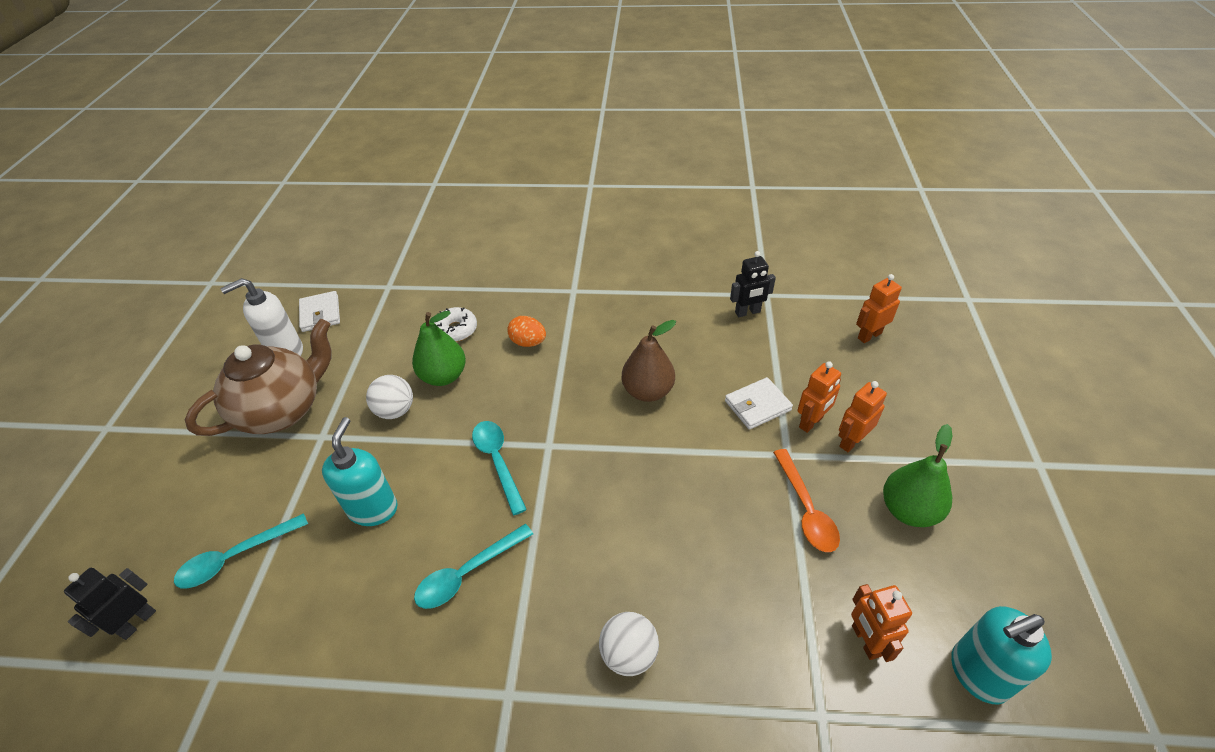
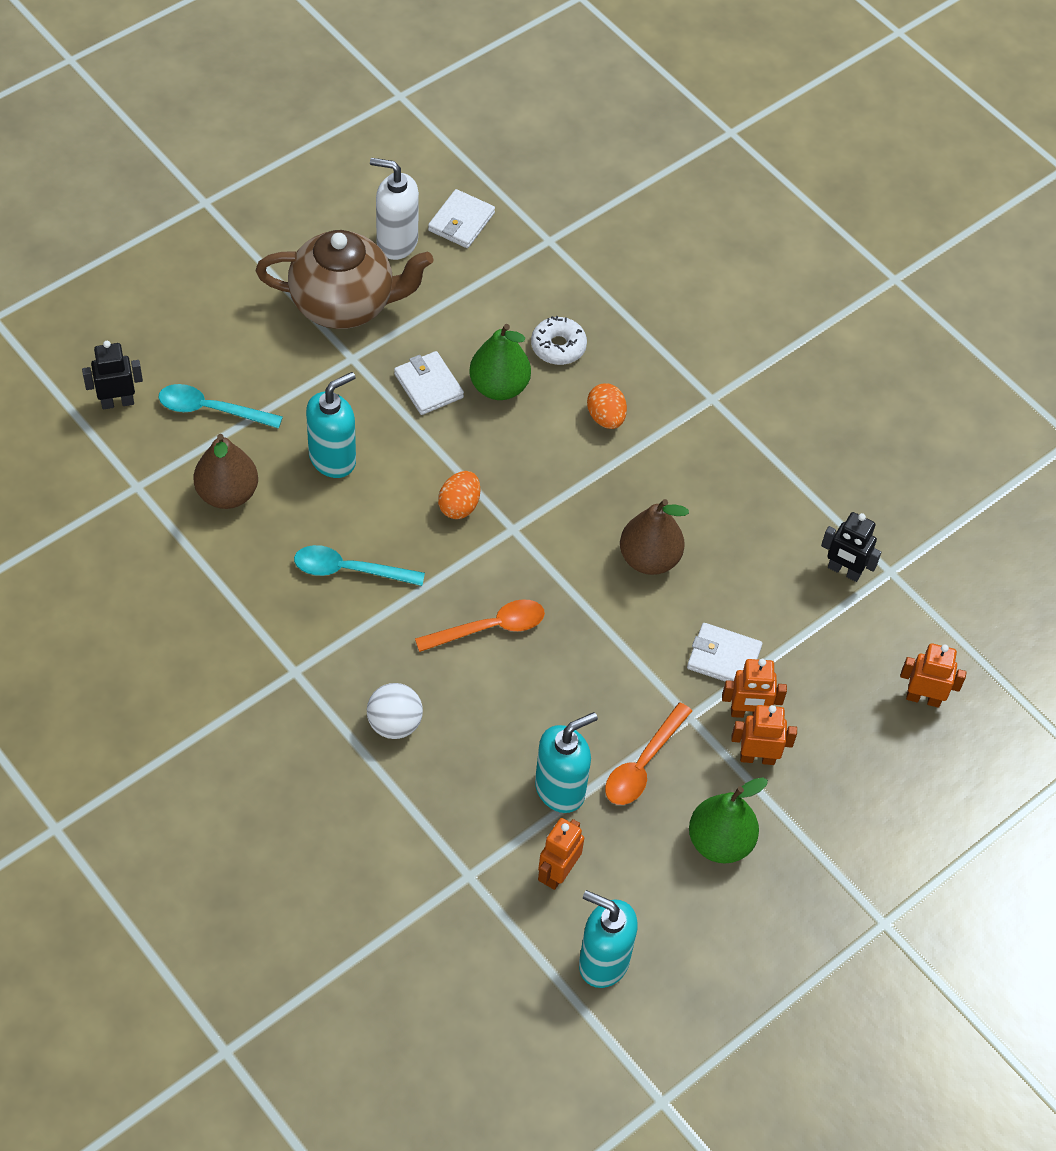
camera: 40 degrees right, 10 degrees up
white ball [366,375,413,419] -> white wallet [394,351,464,415]
turquoise spoon [472,421,527,515] -> orange egg [438,471,480,519]
none -> brown pear [194,434,258,509]
none -> orange spoon [415,599,545,652]
none -> turquoise soap dispenser [535,712,598,813]

